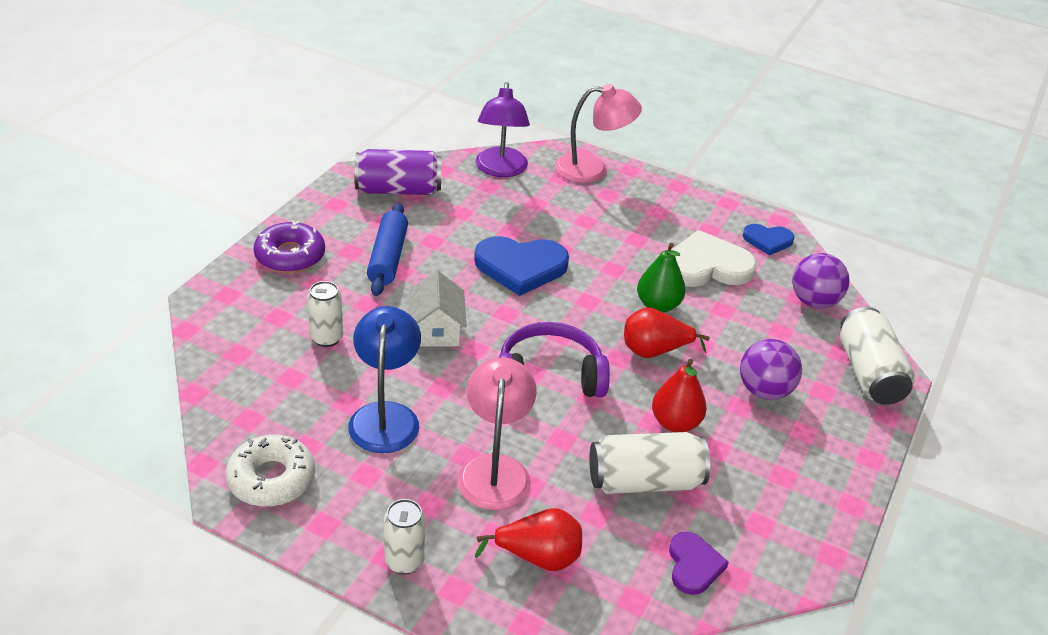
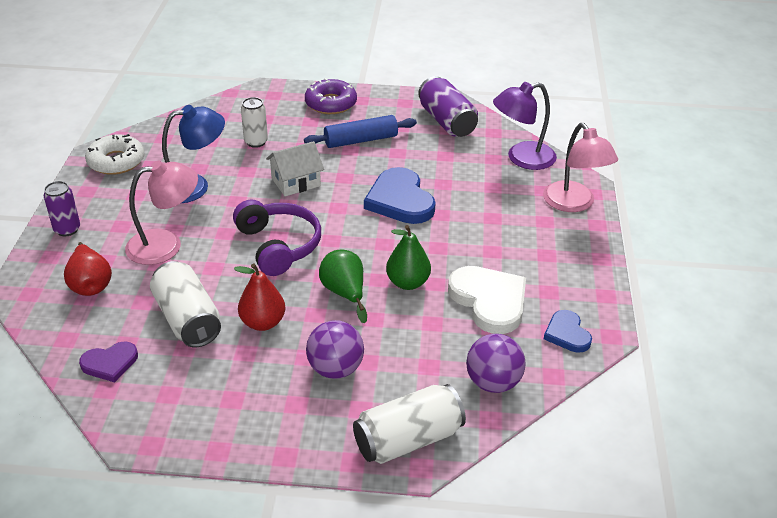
camera: 70 degrees right, 0 degrees up
white can [384,499,425,574] -> purple can [44,181,80,236]
red pear [624,307,710,358] -> green pear [319,249,367,323]

